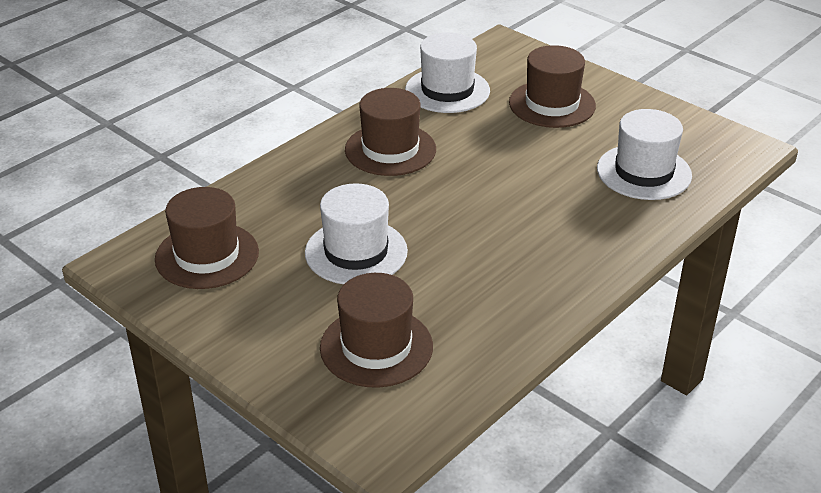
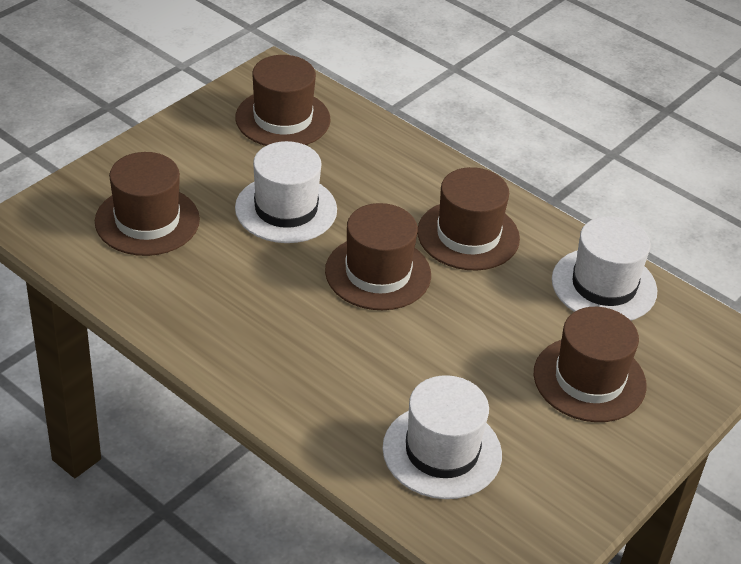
camera: 85 degrees right, 5 degrees up
none -> brown hat [325,203,431,310]

